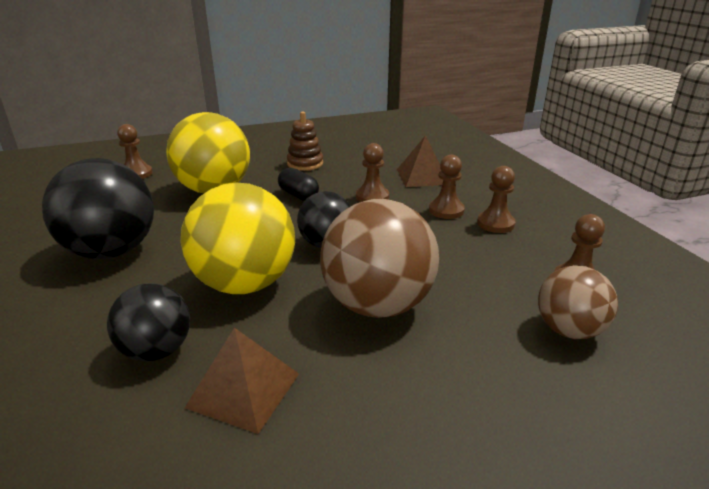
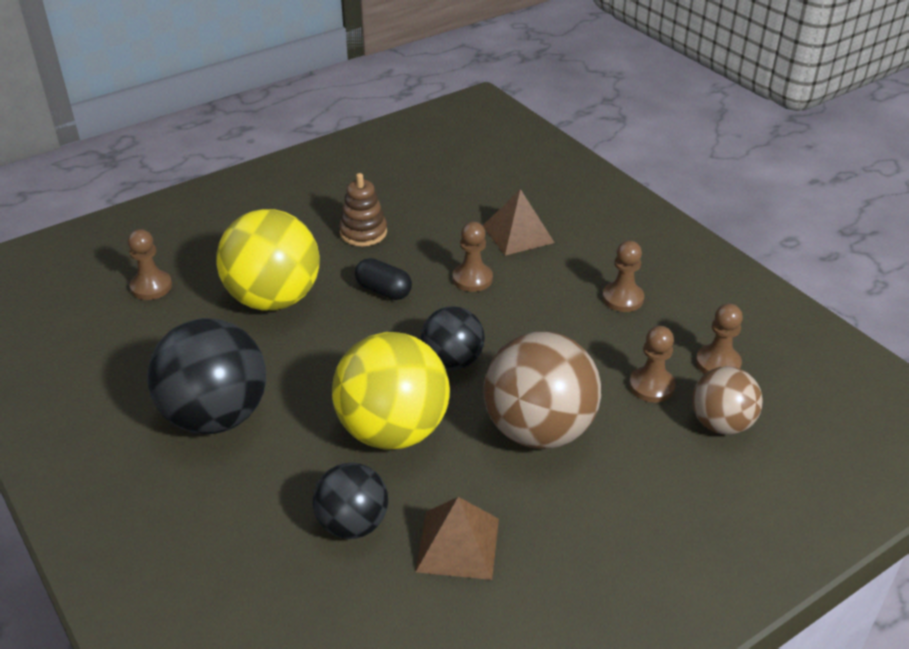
camera: 15 degrees left, 10 degrees up
brown pawn [429,155,465,219] -> brown pawn moved to [629,326,676,403]

